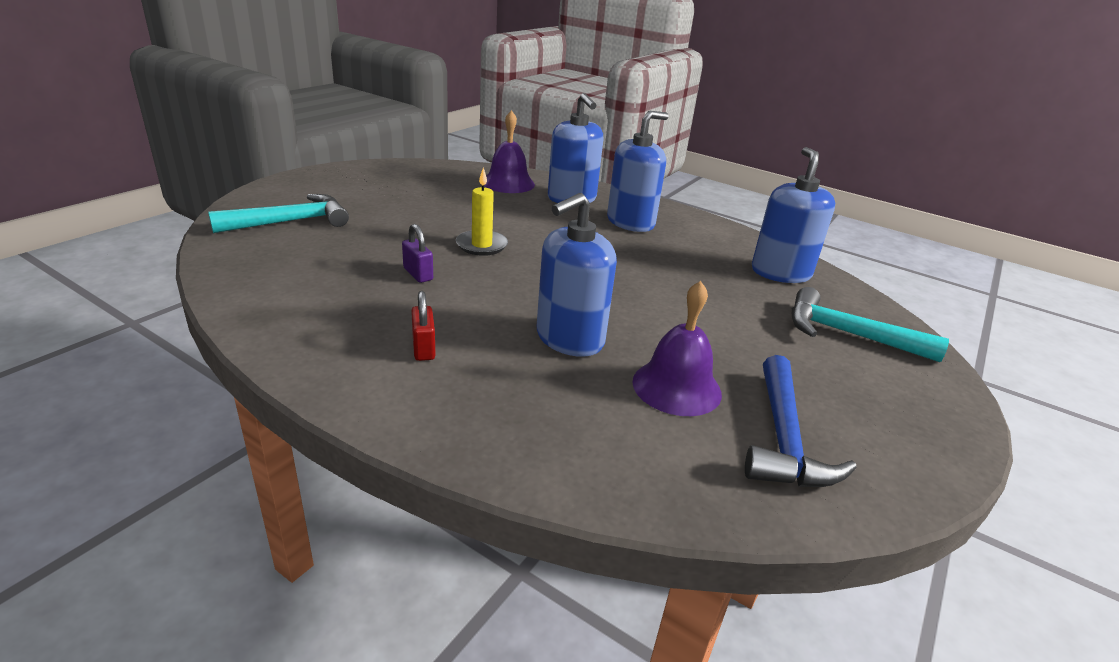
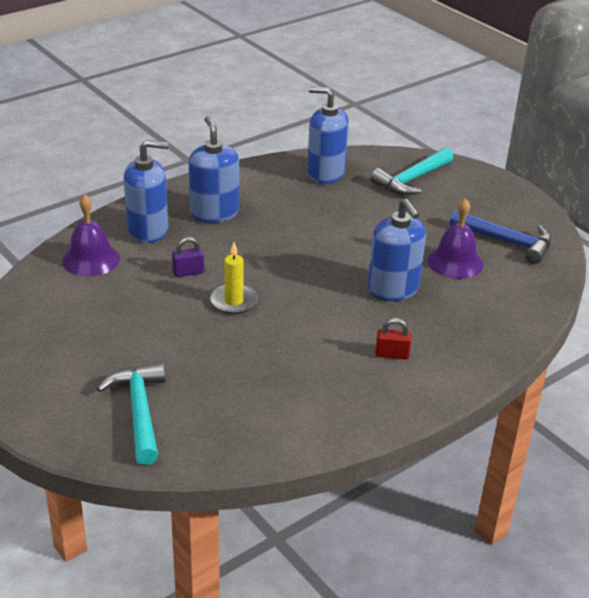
camera: 70 degrees left, 5 degrees up
purple padlock [402,224,433,283] -> purple padlock moved to [172,237,205,277]

